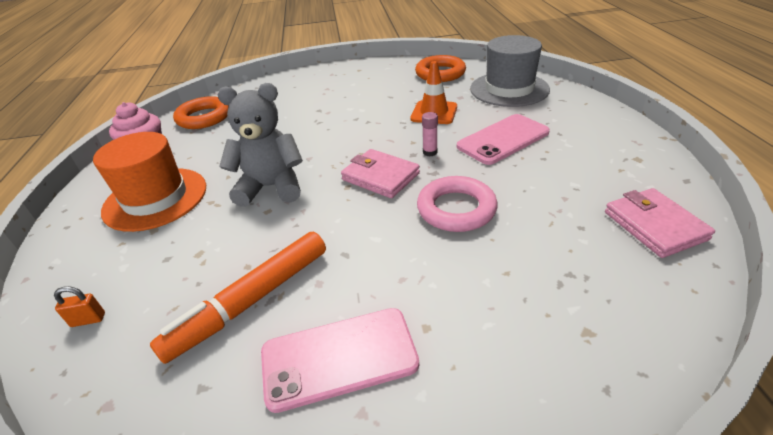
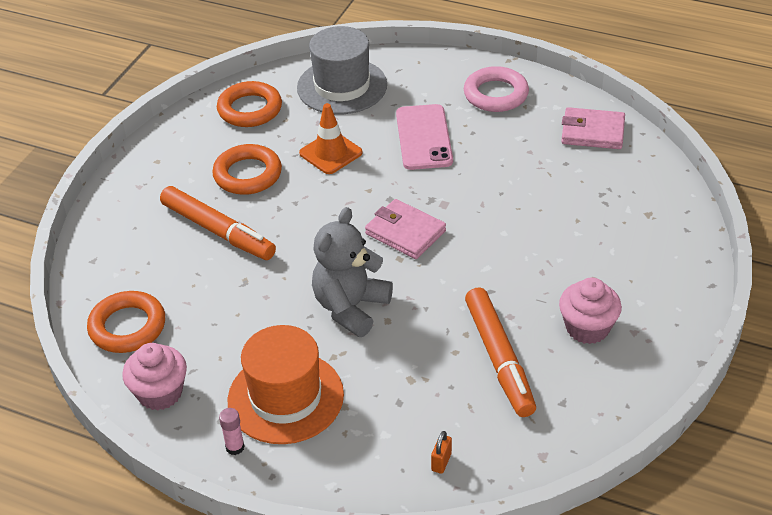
camera: 60 degrees left, 5 degrees up
pink phone [261,308,419,413] -> pink cupcake [559,278,622,344]
pink wallet [341,149,420,198] -> pink wallet turned 60 degrees clockwise [365,199,446,259]
pink ring [417,176,498,232] -> pink ring moved to [464,66,529,112]
pink glue stick [422,112,438,157] -> pink glue stick moved to [219,408,245,455]
none -> orange marker [160,186,276,260]
none -> orange ring [212,144,282,195]

